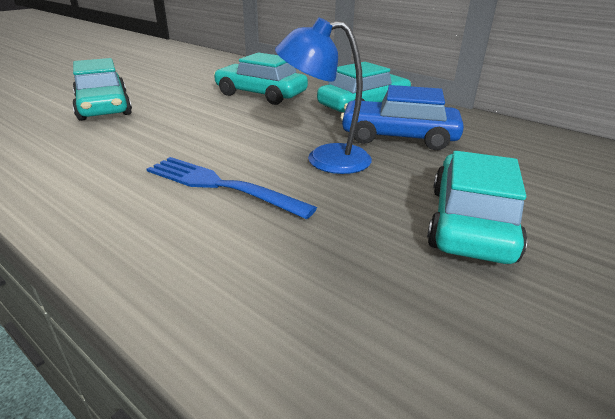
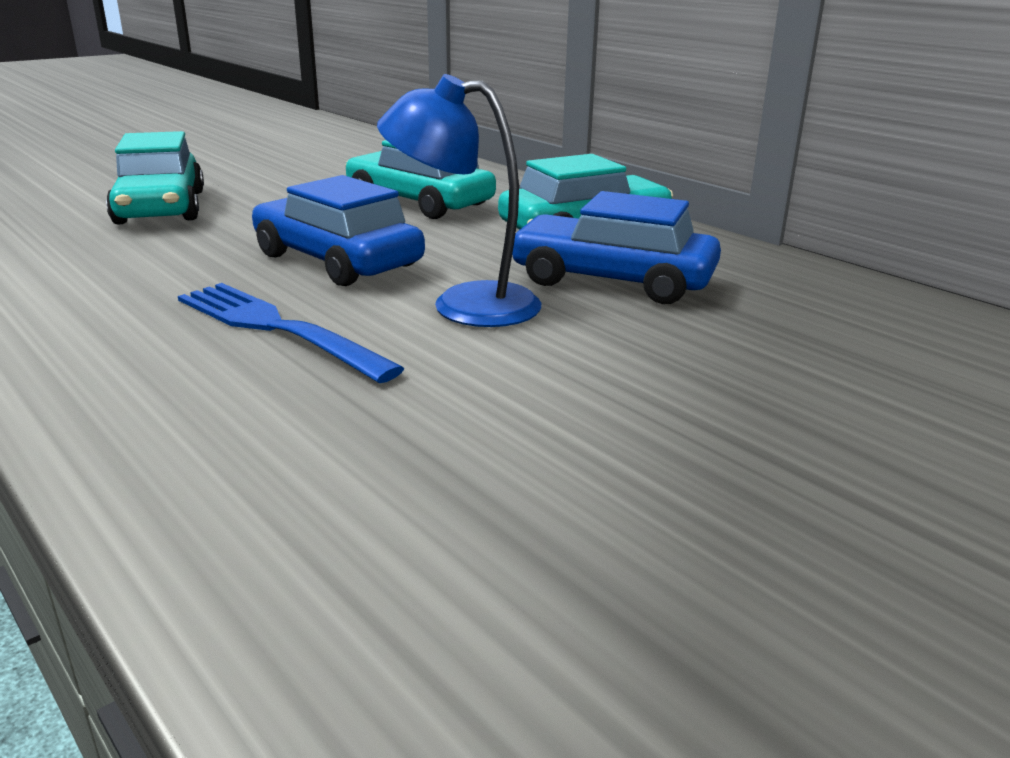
camera: 10 degrees right, 5 degrees down
turquoise car [427,151,527,264] -> none
none -> blue car [252,175,425,286]

